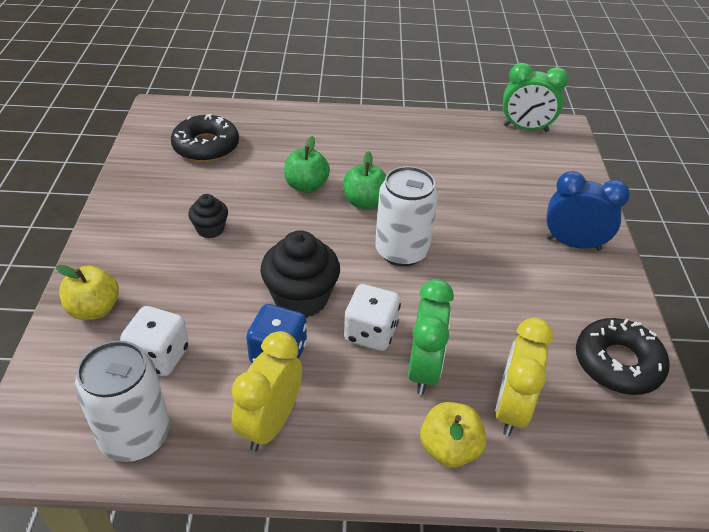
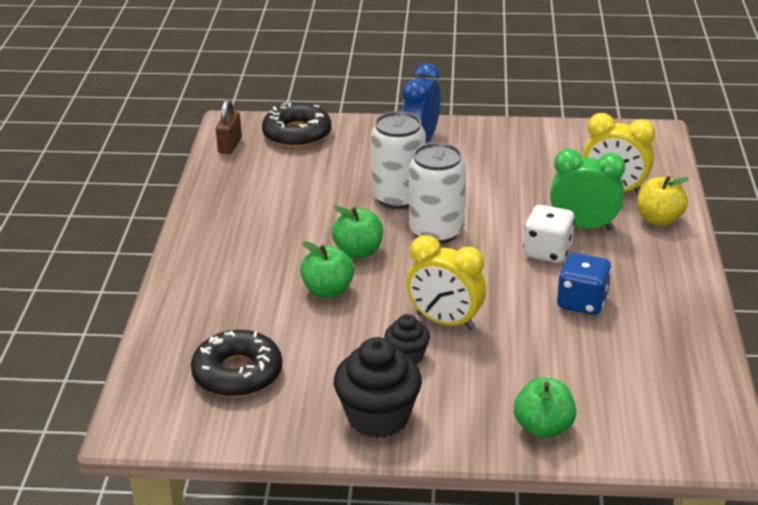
camera: 85 degrees left, 10 degrees down
yellow apple [56,265,119,320] -> green apple [514,378,577,438]
white can [74,340,170,462] -> white can moved to [371,111,426,209]
white dice [120,306,189,376] -> none
yellow clock [231,331,302,451] -> yellow clock moved to [406,235,486,330]
black cupcake [261,230,340,318] -> black cupcake moved to [334,337,422,438]
green clock [503,63,569,132] -> brown padlock [216,99,242,154]
black donut [576,318,670,395] -> black donut moved to [262,103,331,148]

